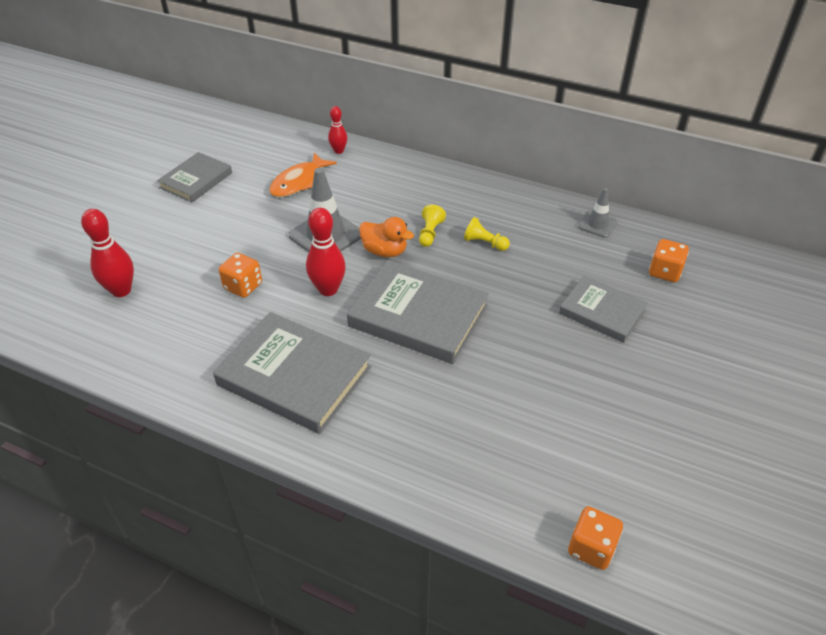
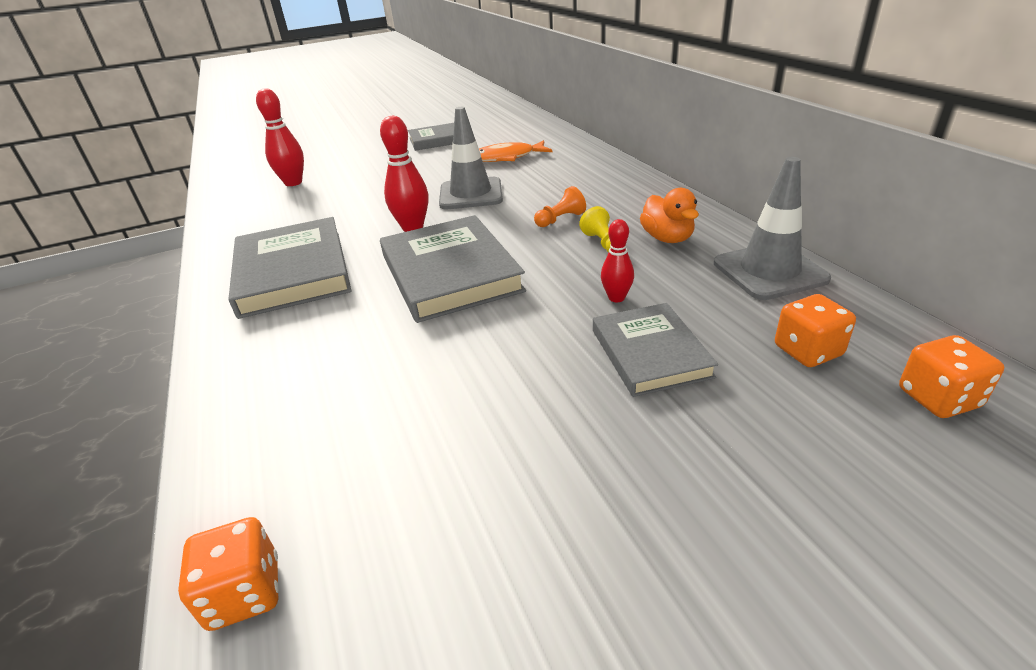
camera: 45 degrees right, 10 degrees down
orange dice [219,253,262,298] -> orange dice moved to [899,335,1004,418]
red bowling pin [328,106,347,154] -> red bowling pin moved to [601,219,634,302]
orange duck [359,217,414,257] -> orange duck moved to [640,188,699,243]
yellow pawn [419,205,446,247] -> orange pawn [534,186,586,227]
grey traffic cone [578,188,618,238] -> grey traffic cone [714,157,831,300], size x1.78

